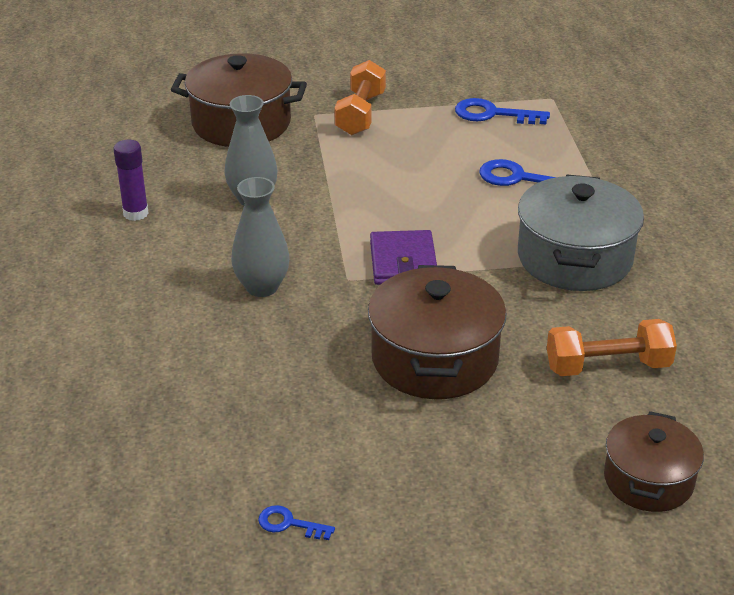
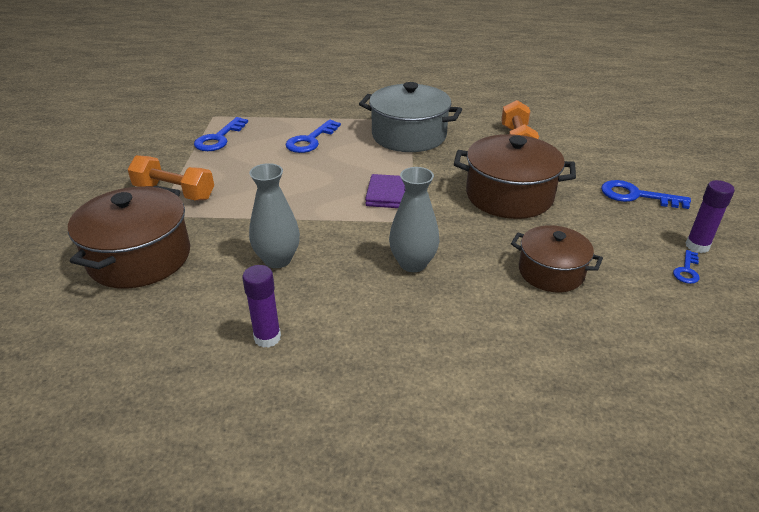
camera: 80 degrees left, 0 degrees up
brown pot [604,411,704,512] -> brown pot moved to [511,225,603,292]
none -> blue key [601,180,691,209]
none -> purple glue stick [685,180,735,253]

